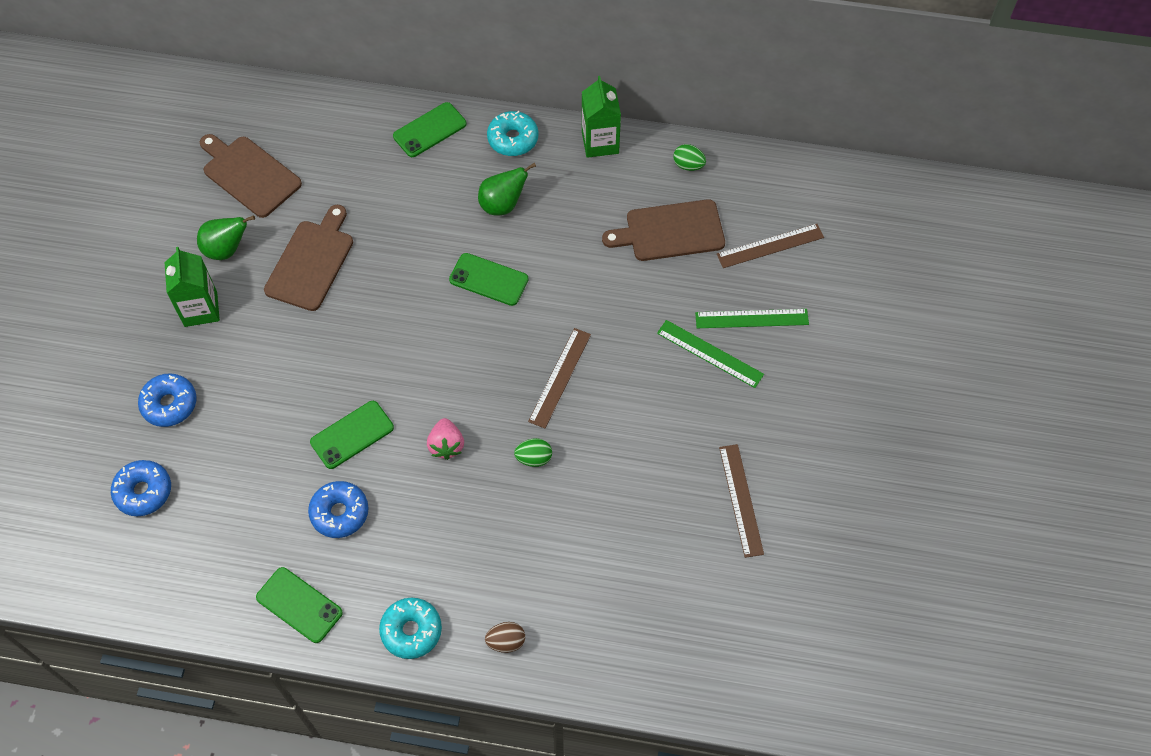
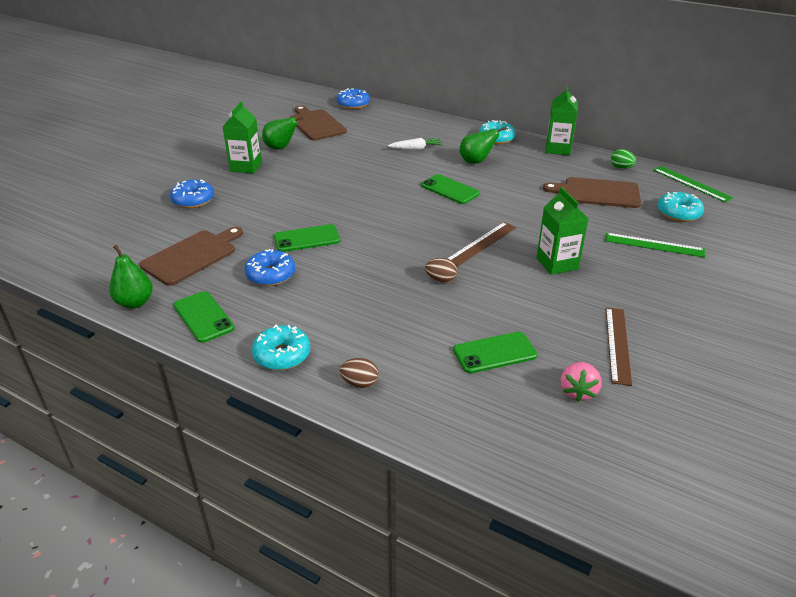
camera: 20 degrees right, 25 degrees down
blue donut [111,460,171,516] -> blue donut moved to [337,88,370,109]
brown cutting board [264,205,353,311] -> brown cutting board moved to [140,227,243,286]
green phone [393,102,467,157] -> green phone moved to [453,332,538,373]
pink strawberry [427,418,464,460] -> pink strawberry moved to [561,362,602,402]
green egg [514,438,552,467] -> brown egg [425,258,457,283]
green ruler [657,320,764,388] -> green ruler moved to [653,166,733,202]
brown ruler [717,224,824,268] -> turquoise donut [658,192,704,222]
none -> green pear [109,245,153,309]
none -> white carrot [388,138,443,150]
none -> green carton [536,187,589,275]

